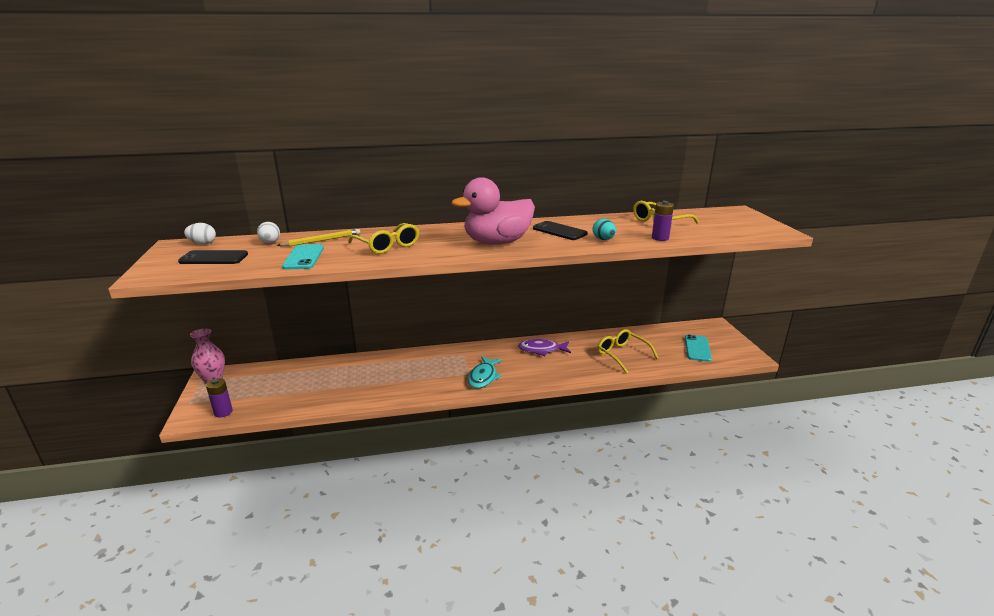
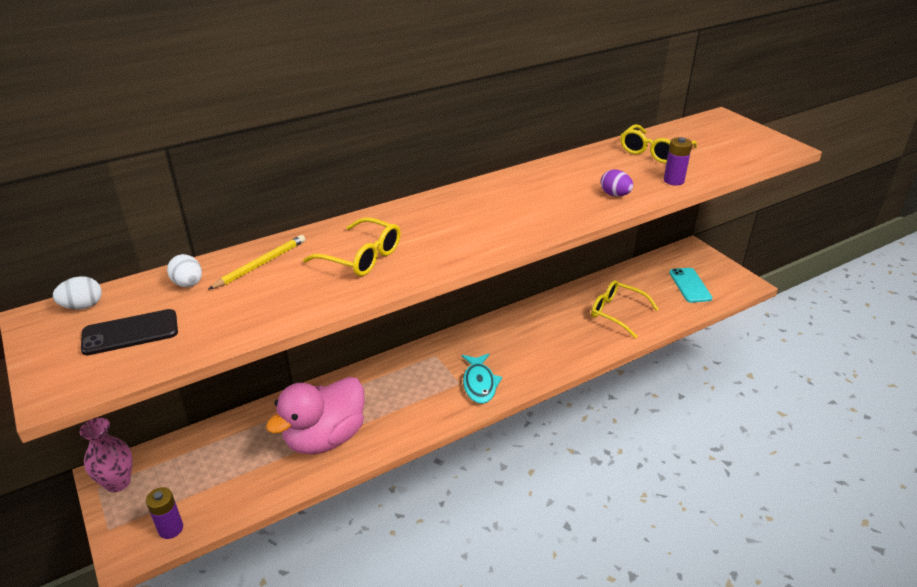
camera: 20 degrees left, 10 degrees up
turquoise phone [282,244,324,269] -> none
pink duck [452,177,535,245] -> pink duck moved to [266,377,365,455]
purple fish [518,339,571,356] -> none
black phone [533,221,588,240] -> none
turquoise egg [593,219,616,240] -> purple egg [600,169,633,197]

